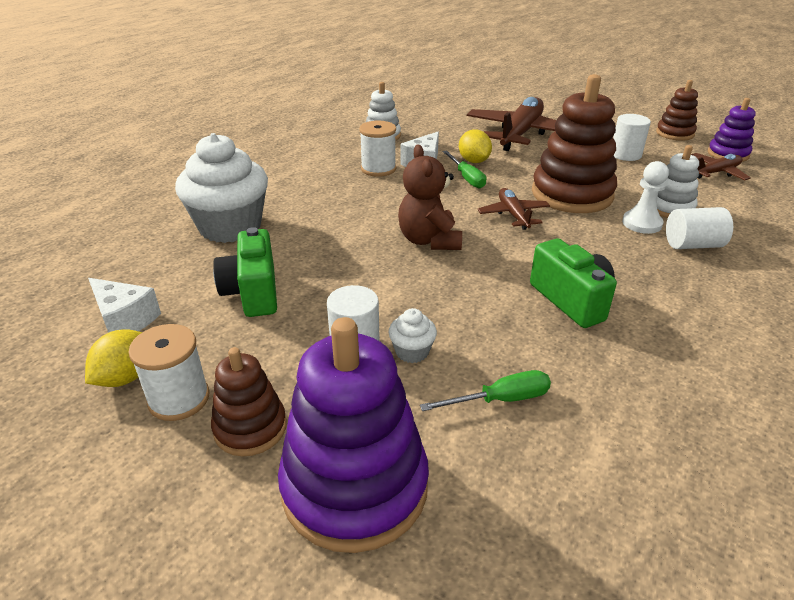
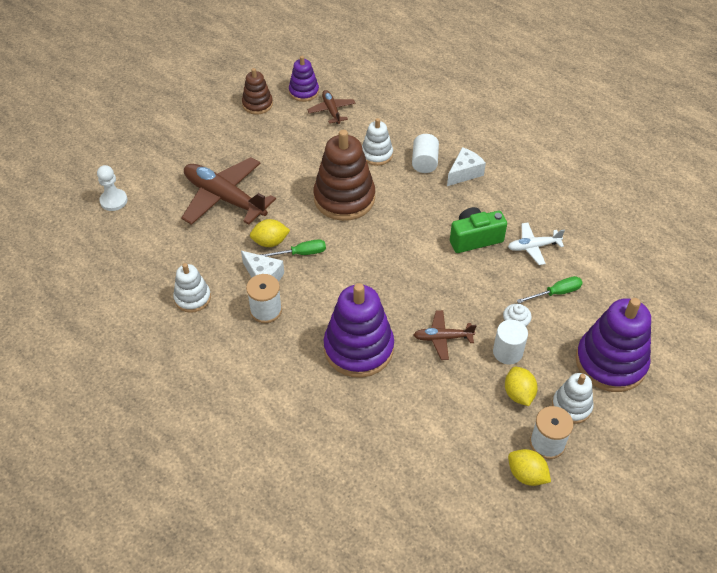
camera: 80 degrees left, 15 degrees up
white cheese [88,278,161,333] -> white cheese moved to [447,147,486,186]
white cupcake [175,133,268,243] -> none
brown stacking toy [211,347,287,456] -> white stacking toy [552,373,593,424]
green camera [213,227,277,317] -> none
brown teddy bear [398,144,462,250] -> none
green screwdriver [420,370,551,411] -> green screwdriver turned 75 degrees clockwise [517,276,583,304]
brown plane [477,188,550,230] -> brown plane moved to [414,310,476,360]
white cylinder [613,114,651,161] -> none
white pawn [622,161,669,234] -> white pawn moved to [97,165,128,211]
none -> purple stacking toy [324,283,394,378]
none -> yellow lemon [505,367,538,406]
none -> white plane [508,223,565,265]

